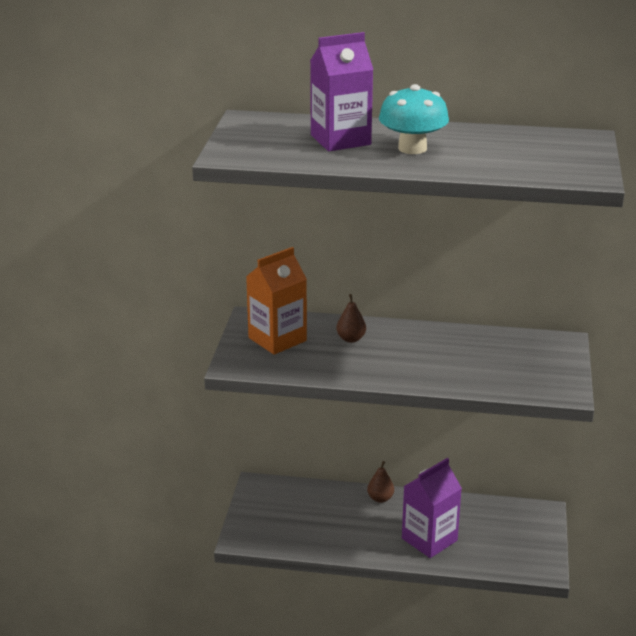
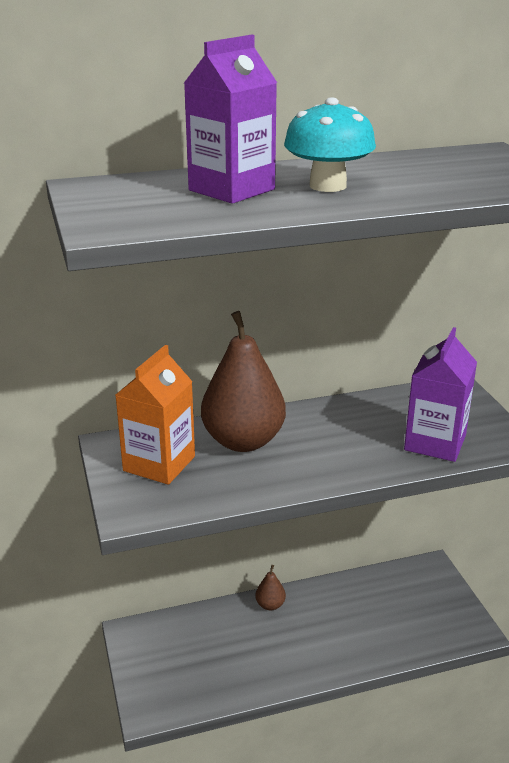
camera: 25 degrees left, 0 degrees up
brown pear [336,294,366,343] -> brown pear [201,311,286,452], size x2.31
purple carton [402,458,462,558] -> purple carton moved to [404,327,477,462]

